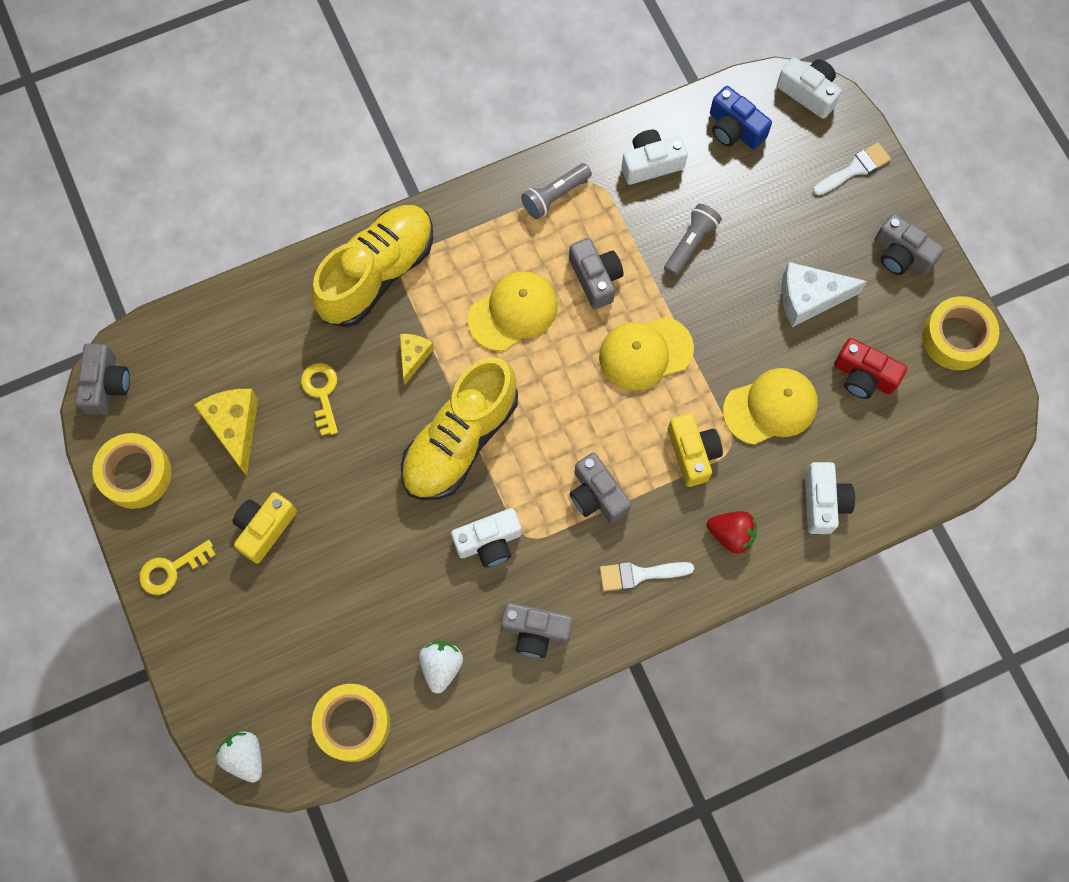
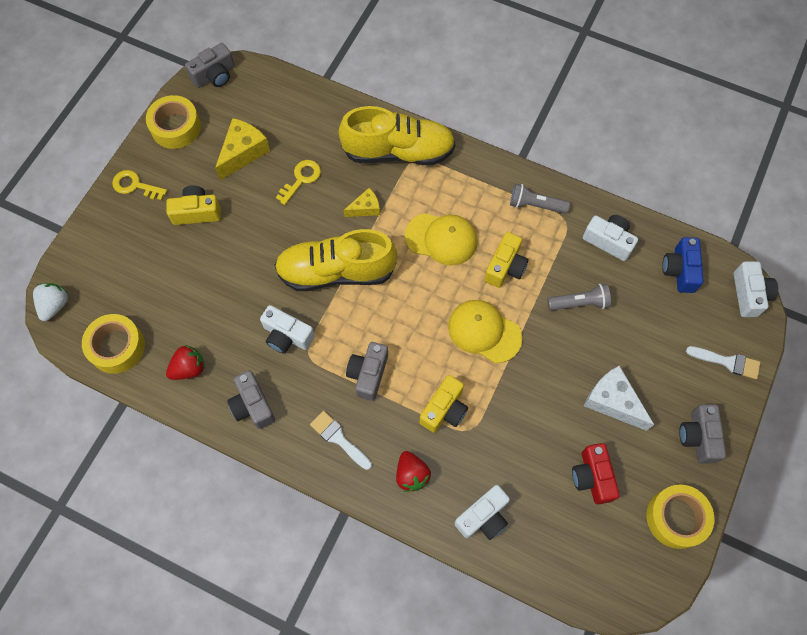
camera: 50 degrees right, 5 degrees down
white strawberry [419,641,463,694] -> red strawberry [166,345,205,380]
grey camera [569,238,624,309] -> yellow camera [484,232,529,288]
yellow cap [723,368,818,445] -> none

